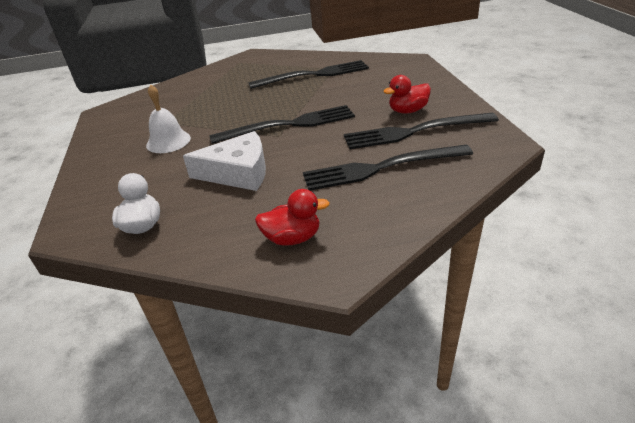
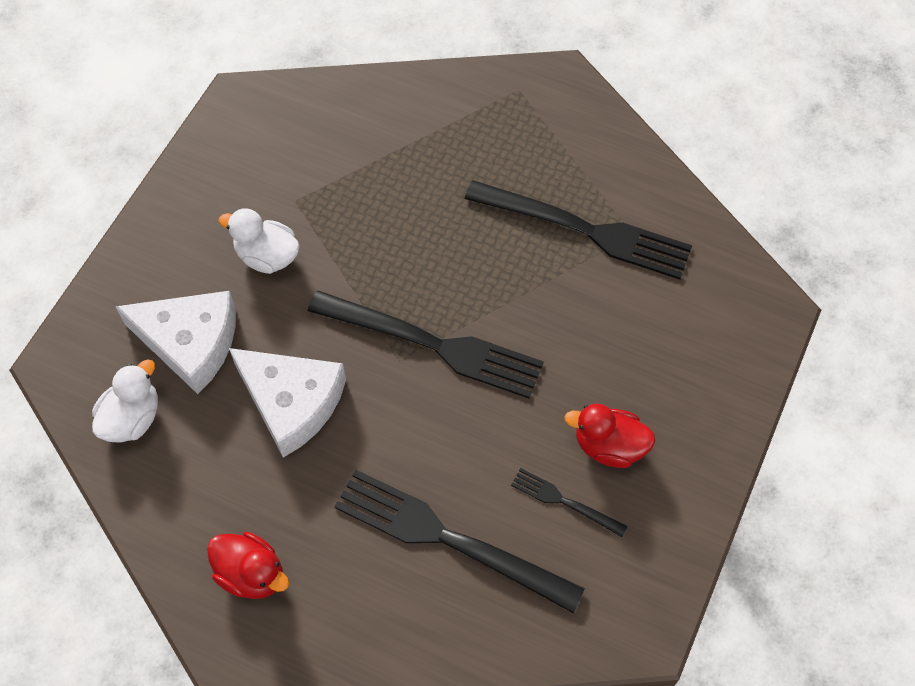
camera: 35 degrees right, 25 degrees up
white bell [146,85,191,153] -> white duck [219,208,300,274]
black fork [344,113,499,149] -> black fork [511,468,627,537], size x0.47
none -> white cheese [115,291,236,394]

